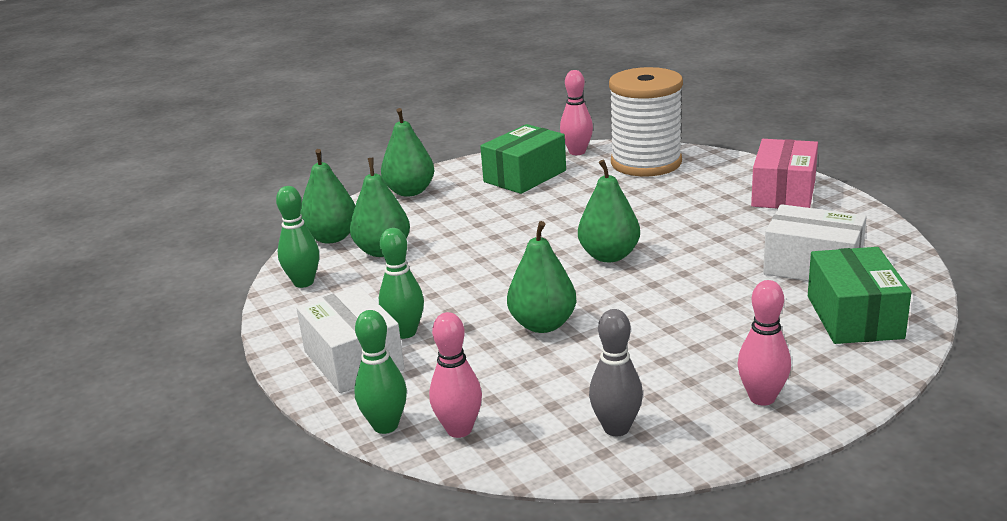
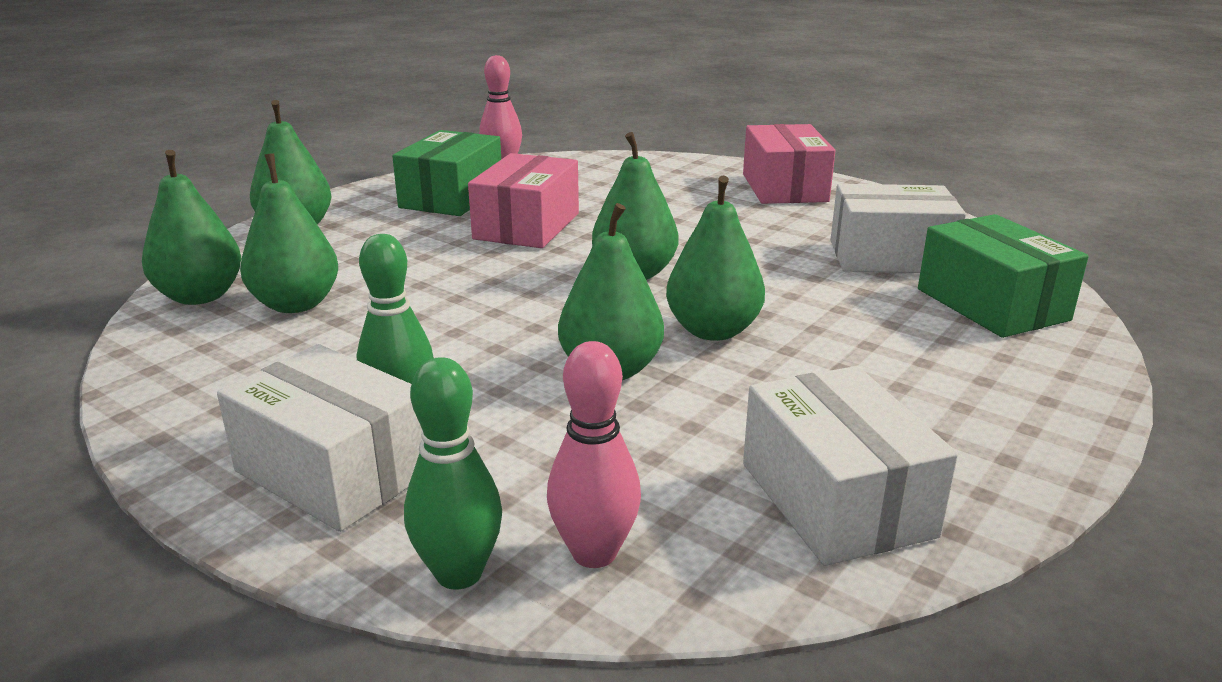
camera: 25 degrees left, 0 degrees up
green bowling pin [276,186,319,288] -> none
grey bowling pin [589,309,643,436] -> white box [743,366,958,566]
white spool [609,67,683,177] -> none
pink bowling pin [737,280,791,406] -> none
none -> pink box [468,153,579,248]
none -> green pear [666,176,765,341]

